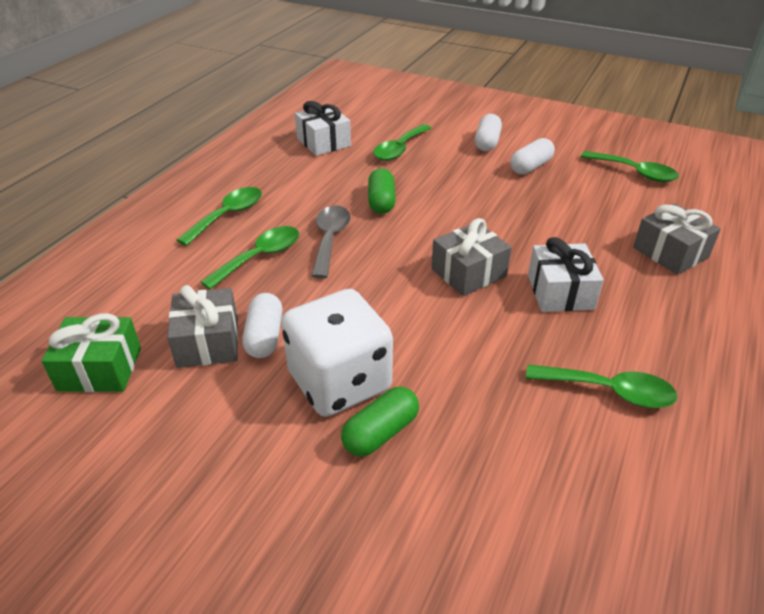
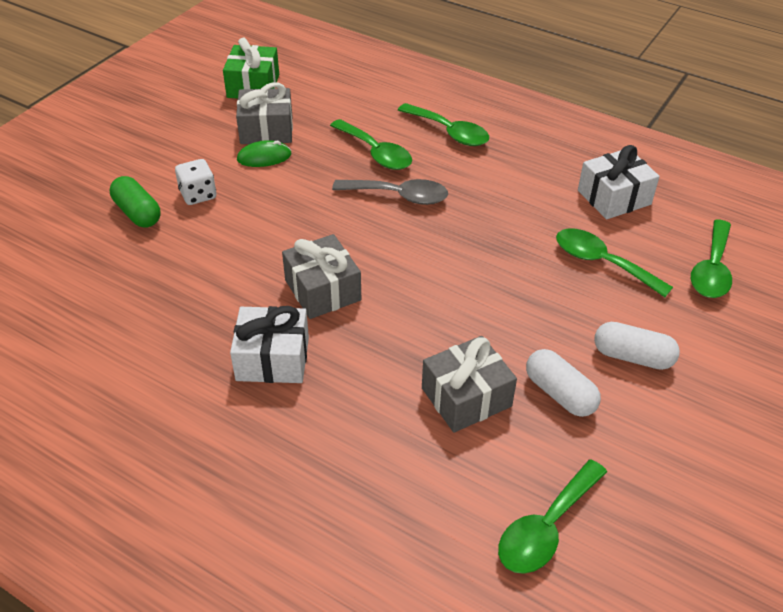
camera: 95 degrees right, 5 degrees up
white capsule [242,293,282,358] -> green mouse [237,140,291,167]
white dice [281,289,393,417] -> white dice [175,159,216,205], size x0.47
green capsule [368,168,395,214] -> none
green spoon [526,365,678,408] -> green spoon moved to [691,220,732,298]
grey gift [633,203,721,275] -> grey gift moved to [422,336,517,433]

